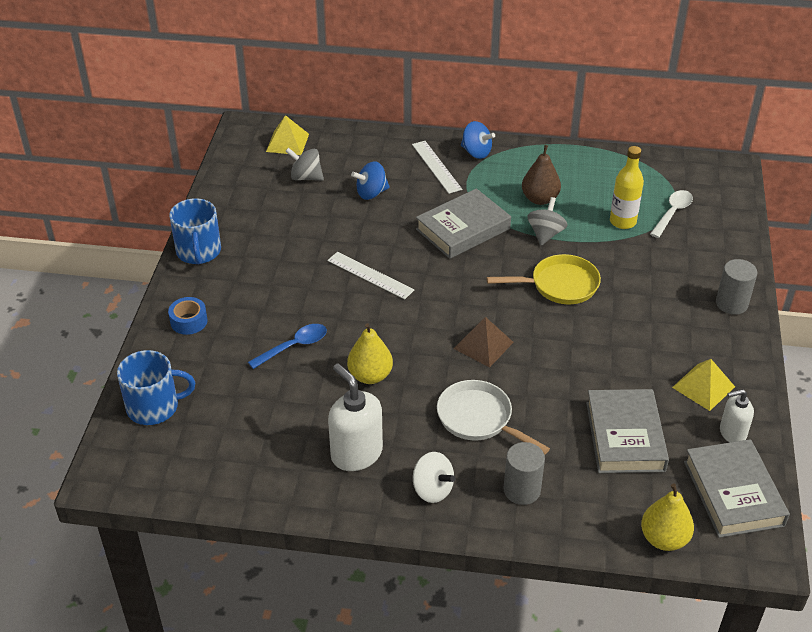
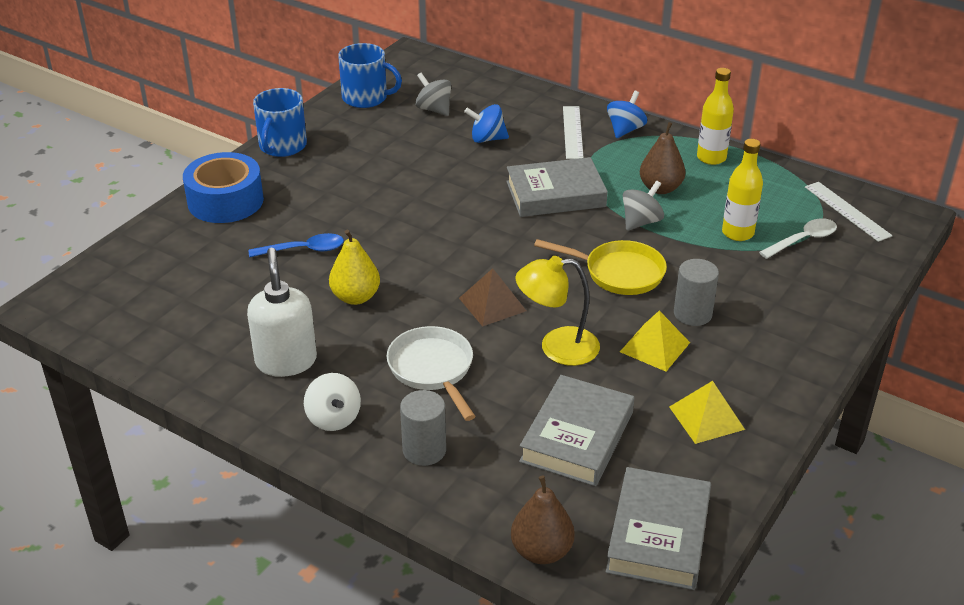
camera: 25 degrees right, 5 degrees down
blue mug [117,350,195,425] -> blue mug moved to [338,43,402,108]
blue tape [168,297,208,335] -> blue tape [183,152,264,223], size x1.94
yellow pyramid [266,115,309,155] -> yellow pyramid moved to [620,311,690,371]
white ruler [327,252,414,299] -> white ruler moved to [805,182,893,242]
blue spinning top [461,121,495,159] -> blue spinning top turned 120 degrees counterclockwise [607,91,647,138]
yellow pear [641,483,694,551] -> brown pear [511,475,575,564]
grey cylinder [716,259,757,315] -> grey cylinder moved to [674,259,719,326]
white soap dispenser [720,389,754,442] -> none
none -> yellow lamp [516,256,600,366]
none -> yellow bottle [697,68,734,165]

